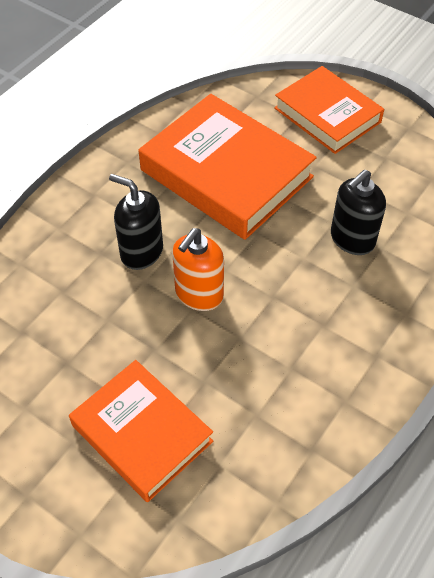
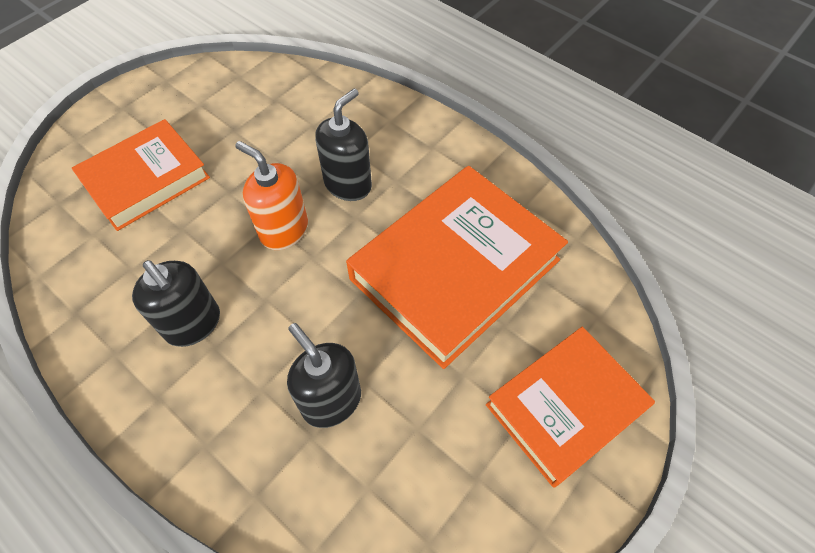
camera: 95 degrees right, 5 degrees up
none -> black soap dispenser [132,260,220,347]

